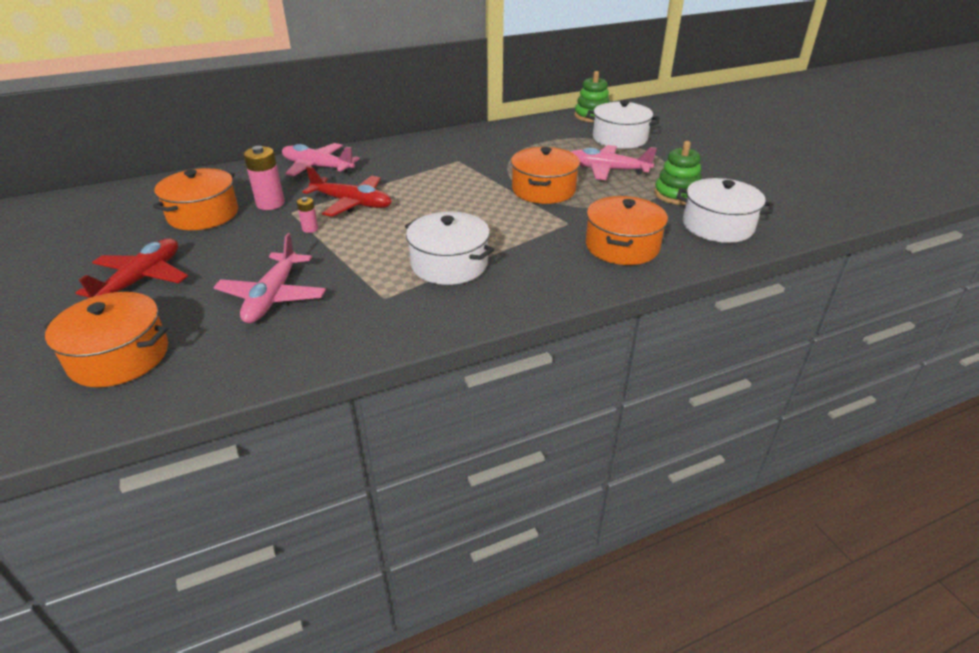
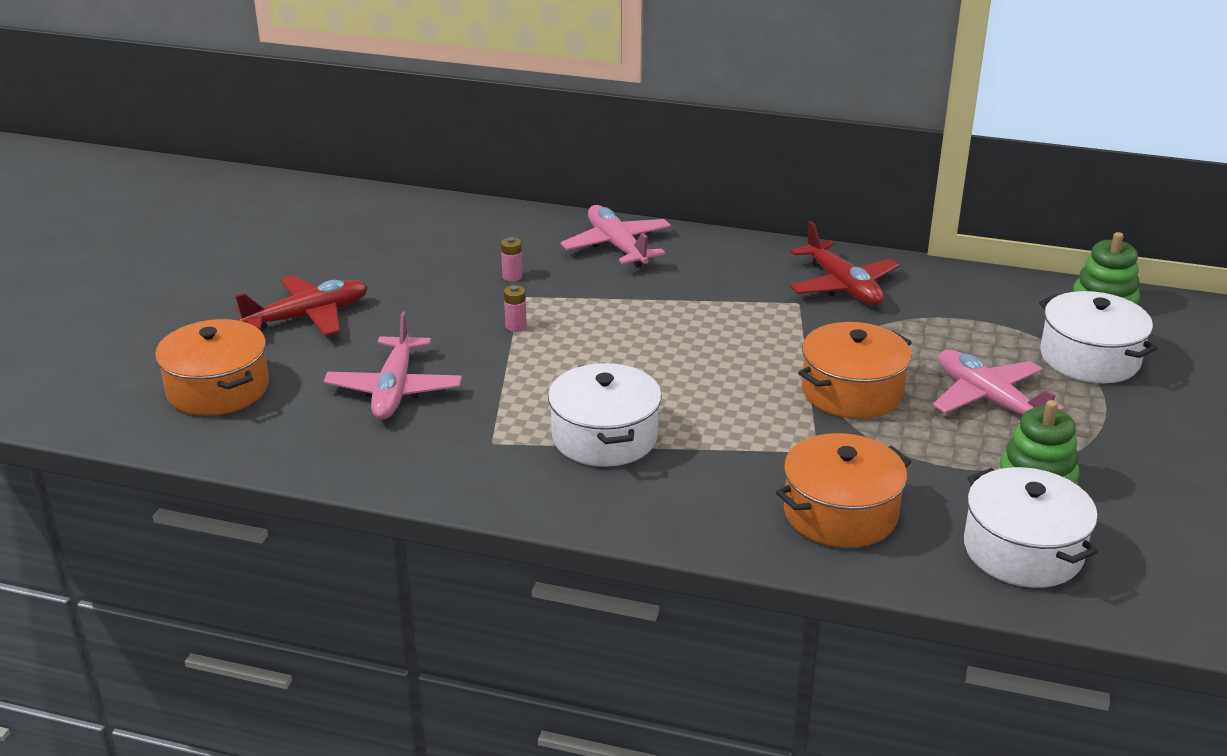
camera: 40 degrees right, 5 degrees down
orange pot [153,168,238,230] -> none
pink plane [213,233,326,323] -> pink plane turned 45 degrees counterclockwise [324,311,462,420]
pink battery [244,146,285,210] -> pink battery [501,237,523,281], size x0.54
red plane [302,166,392,217] -> red plane moved to [790,221,900,305]

